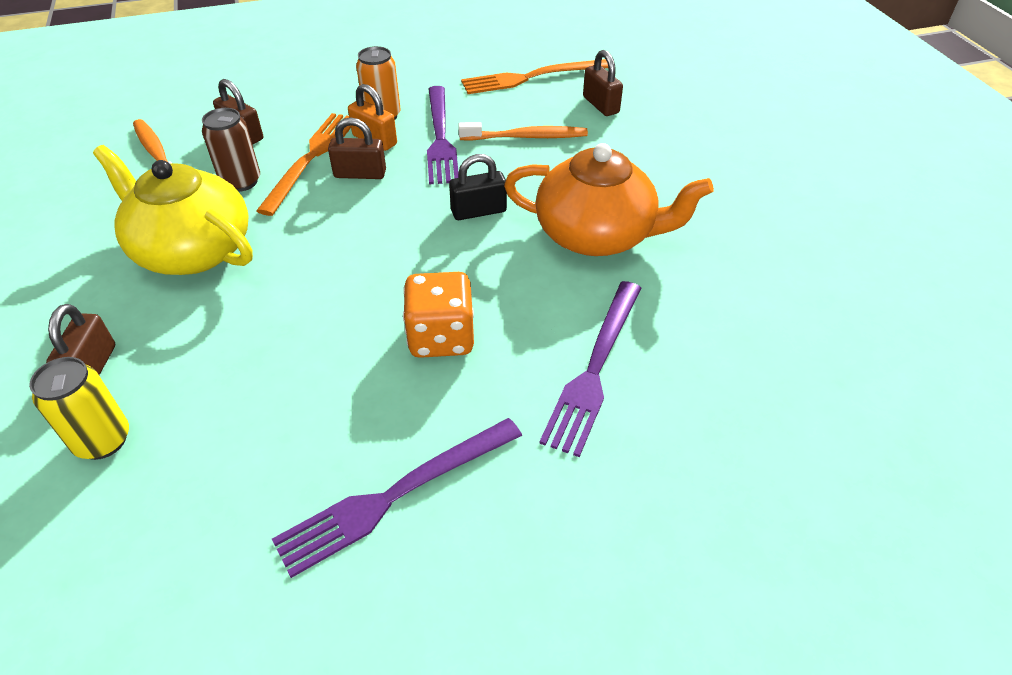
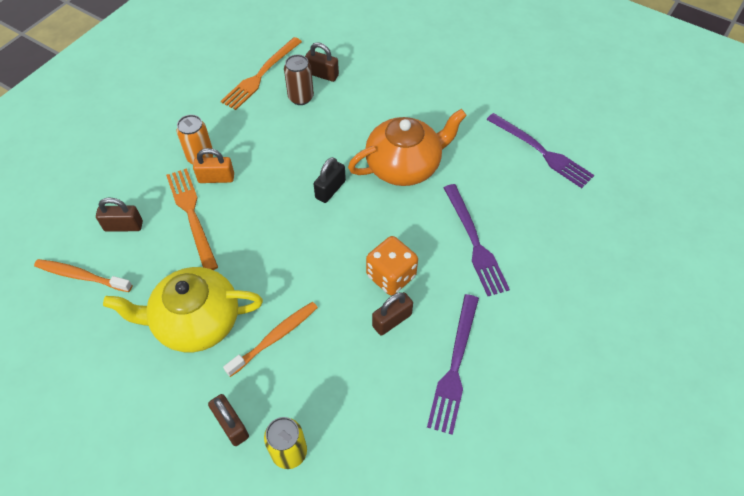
camera: 40 degrees left, 10 degrees up
brown can [202,108,260,192] -> brown can moved to [284,54,314,105]
brown padlock [328,118,386,179] -> brown padlock moved to [372,292,413,336]
purple fork [427,86,459,184] -> purple fork moved to [487,113,594,188]
orange toothbrush [458,122,588,141] -> orange toothbrush moved to [223,302,318,377]

